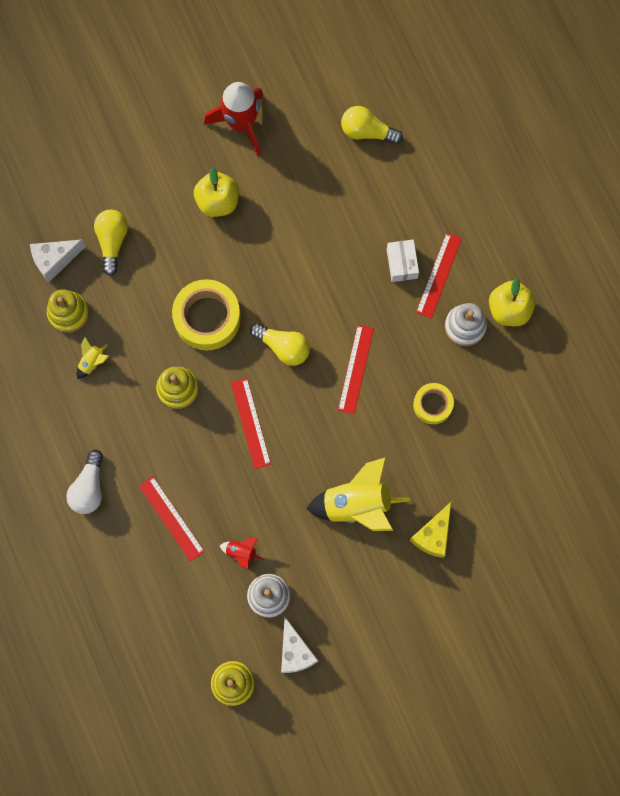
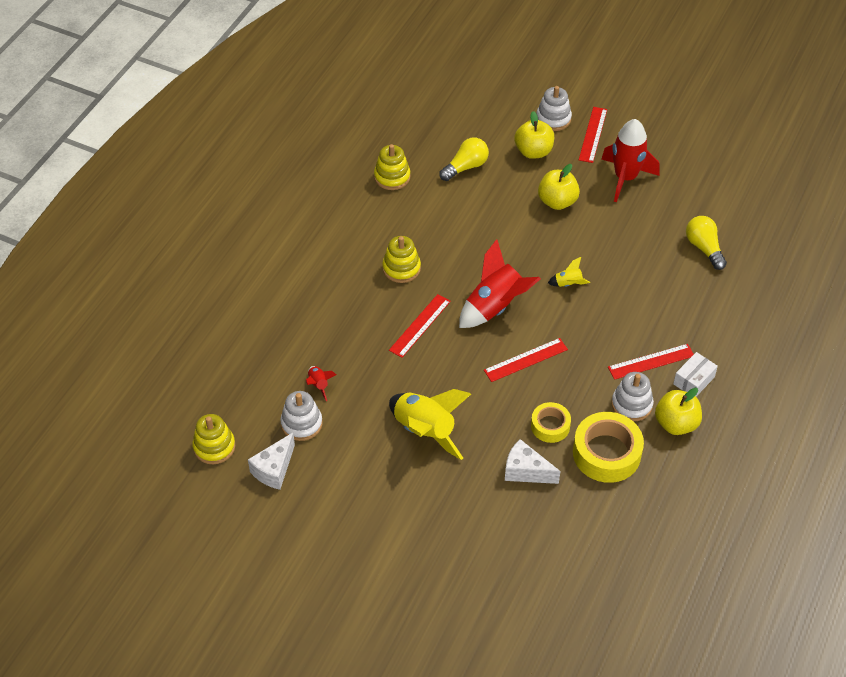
camera: 50 degrees right, 25 degrees down
white cheese [30,239,86,282] -> white cheese moved to [505,439,560,484]
white light bulb [66,450,103,514] -> none
yellow rocket [77,337,109,379] -> yellow rocket moved to [548,257,590,287]
red ruler [139,476,205,562] -> red ruler moved to [579,107,607,163]
yellow tape [172,279,241,351] -> yellow tape moved to [573,412,644,483]
yellow light bulb [250,323,310,366] -> red rocket [459,239,541,328]
white box [387,239,419,282] -> white box moved to [673,352,718,396]
yellow cheese [410,502,451,558] -> none
none -> yellow apple [514,111,554,159]
none -> white stacking toy [537,86,572,131]

